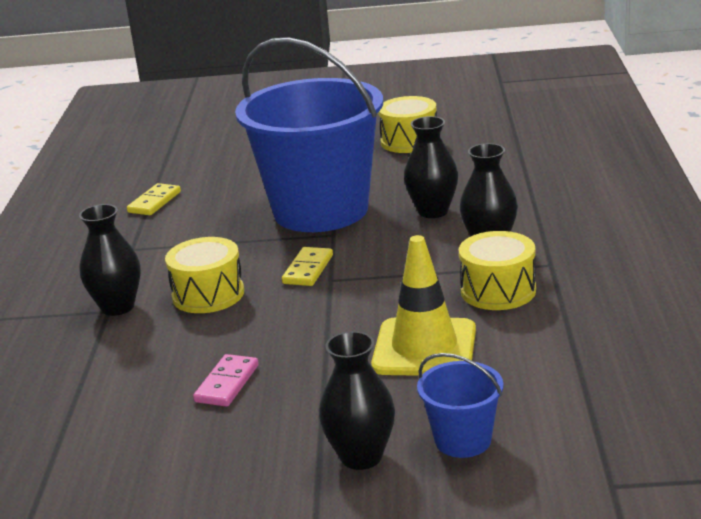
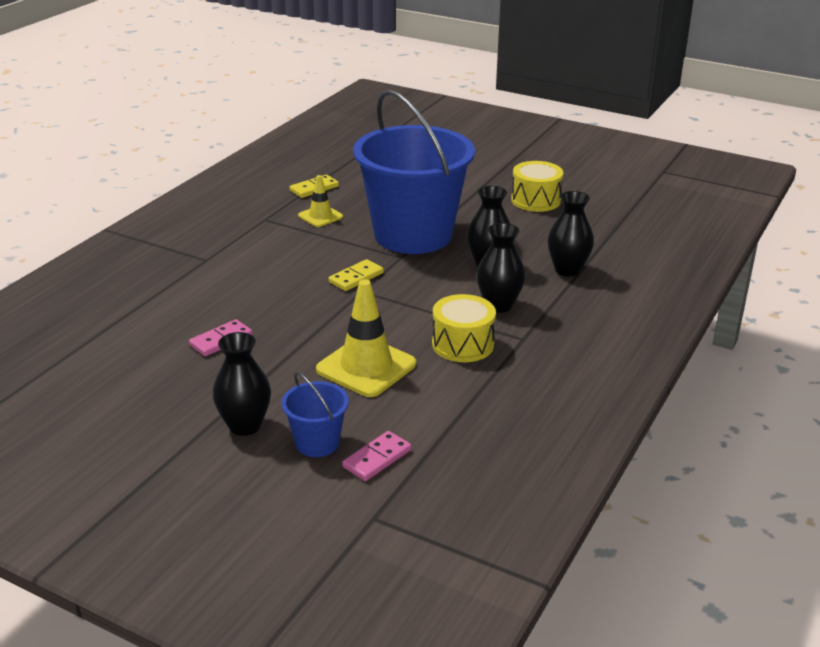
camera: 25 degrees right, 5 degrees up
black vase [79,204,141,316] -> black vase moved to [547,191,594,277]
yellow drum [165,237,244,313] -> none
none -> yellow traffic cone [298,175,343,227]
none -> pink domino [342,431,411,481]

